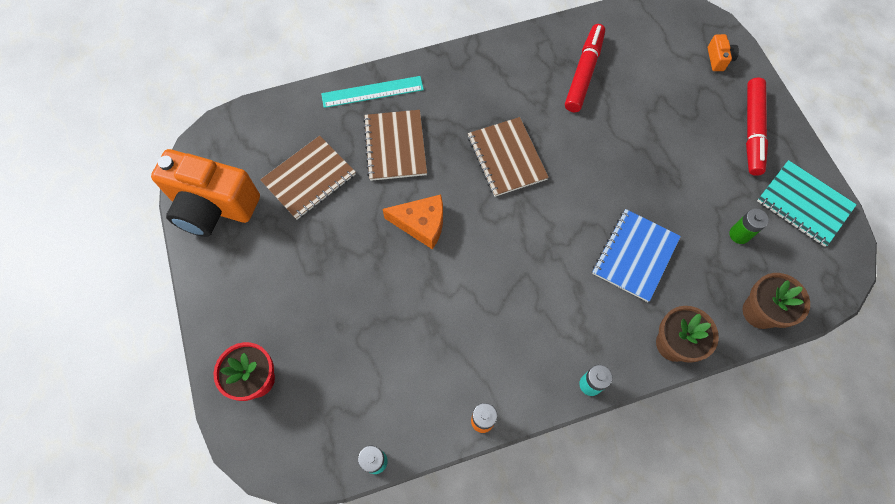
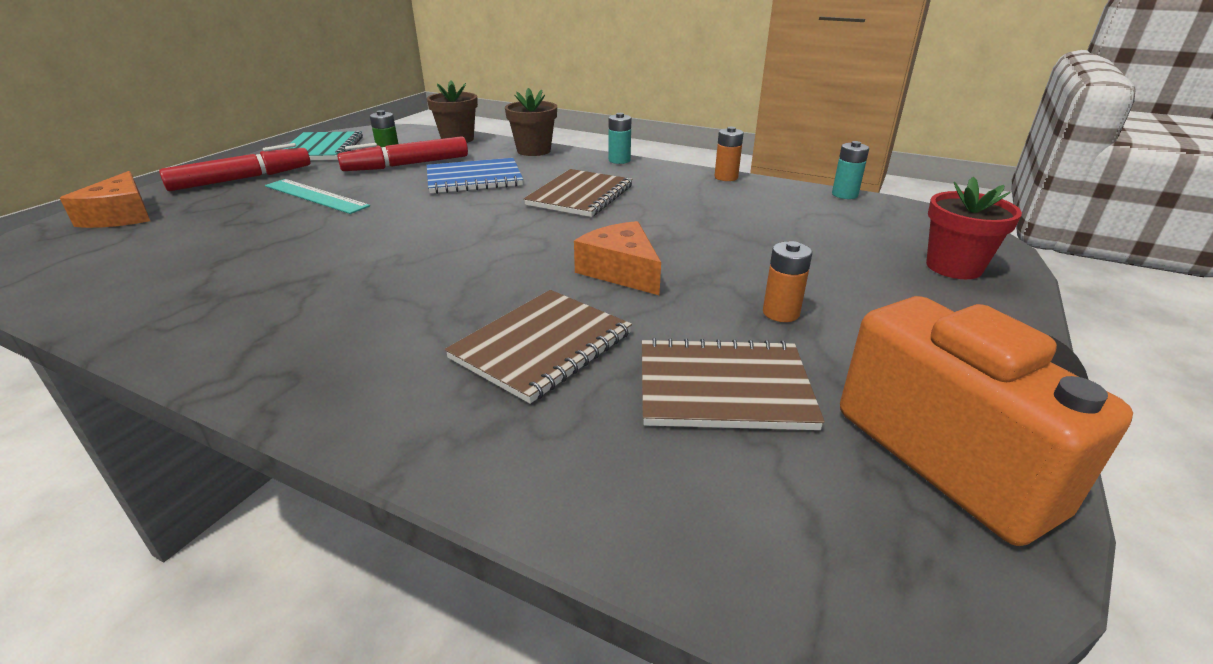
camera: 135 degrees left, 35 degrees down
turquoise ruler [321,76,424,108] -> turquoise ruler moved to [265,179,370,214]
brown notebook [468,117,549,197] -> brown notebook moved to [524,169,633,217]
red marker [565,24,605,112] -> red marker moved to [337,136,468,171]
orange camera [708,34,739,71] -> orange cheese [60,171,150,228]
none -> orange battery [763,241,812,322]

